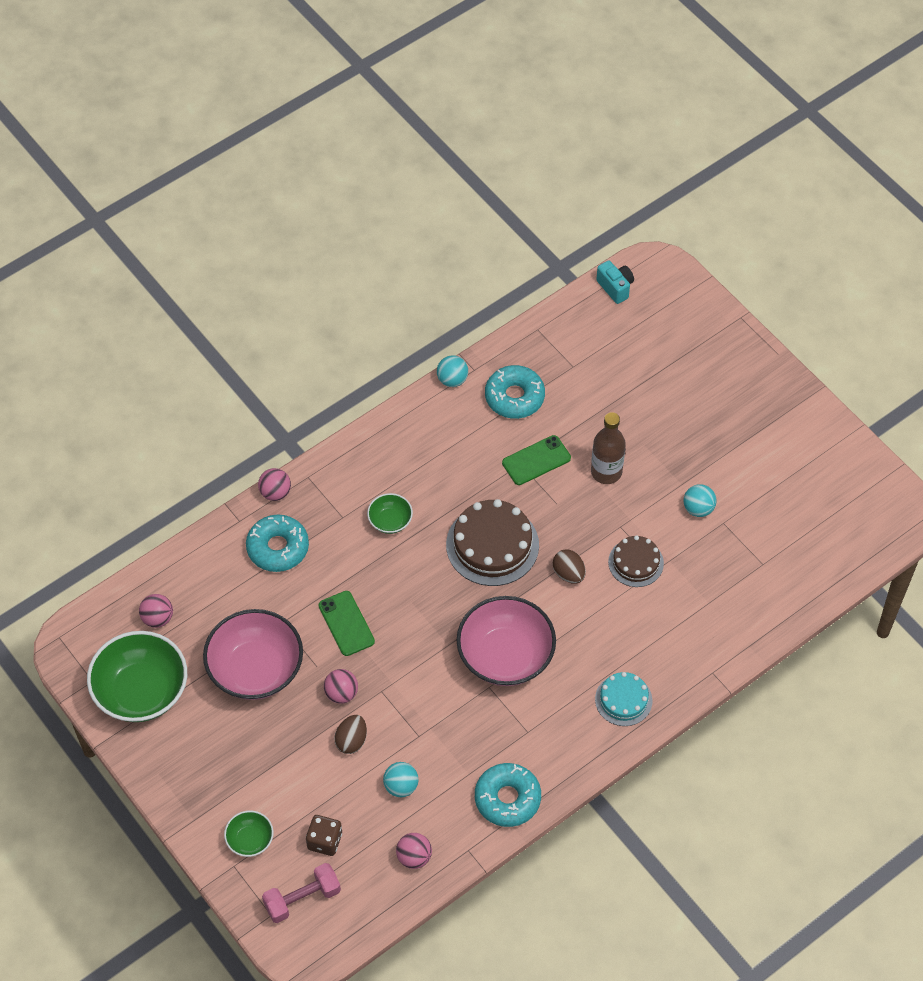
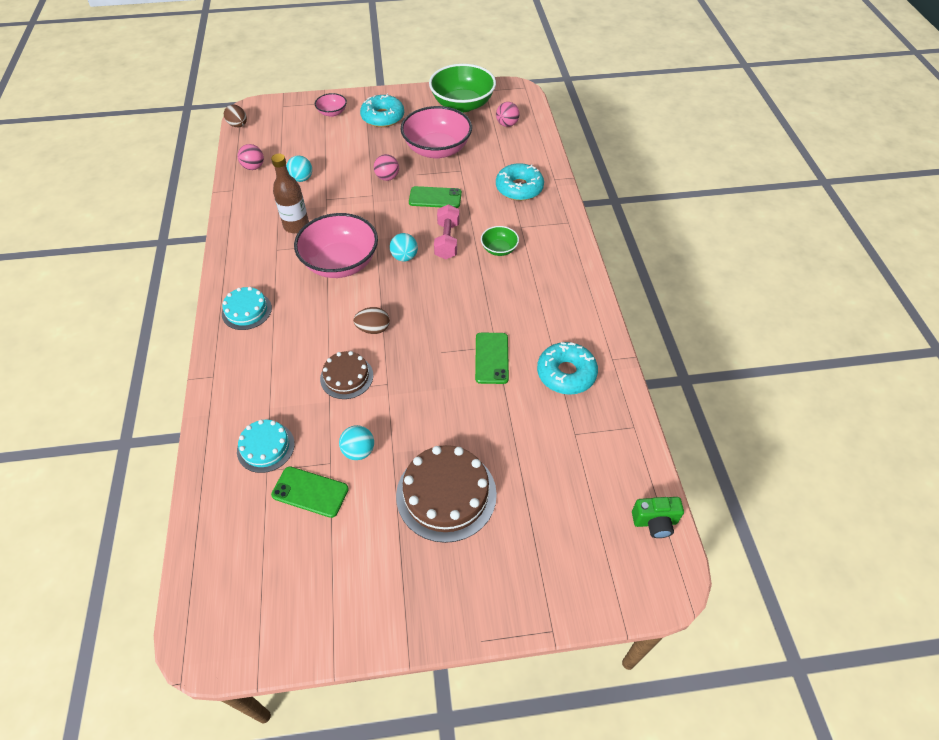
camera: 120 degrees right, 5 degrees down
green bowl [224,811,274,857] -> pink bowl [315,93,347,117]
pink ball [258,468,291,501] -> none
pink dumbbell [262,863,341,923] -> pink dumbbell moved to [434,204,460,260]
brown dice [306,815,342,856] -> none
brown egg [334,715,367,754] -> brown egg moved to [224,104,247,127]
turquoise ball [437,355,468,387] -> turquoise ball moved to [390,233,418,262]
brown cake [446,499,539,586] -> brown cake moved to [396,445,497,543]
turquoise donut [475,763,541,827] -> turquoise donut moved to [360,94,404,127]
brown bottle [591,412,626,484] -> brown bottle moved to [271,154,309,233]
turquoise camera [596,260,634,304] -> green camera [632,497,684,538]
none -> turquoise cake [237,420,295,473]
none -> green phone [271,466,349,518]

